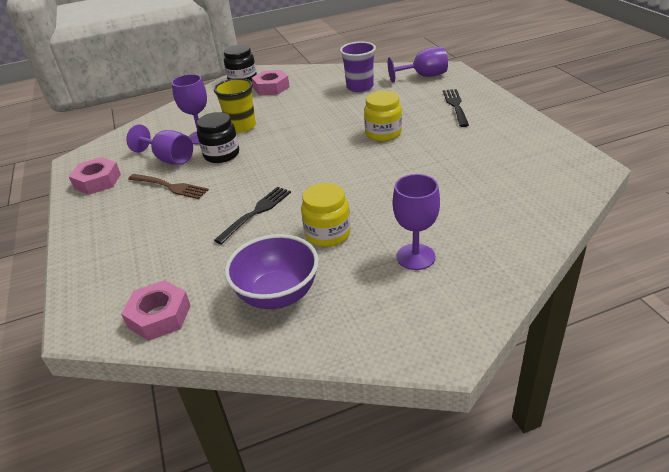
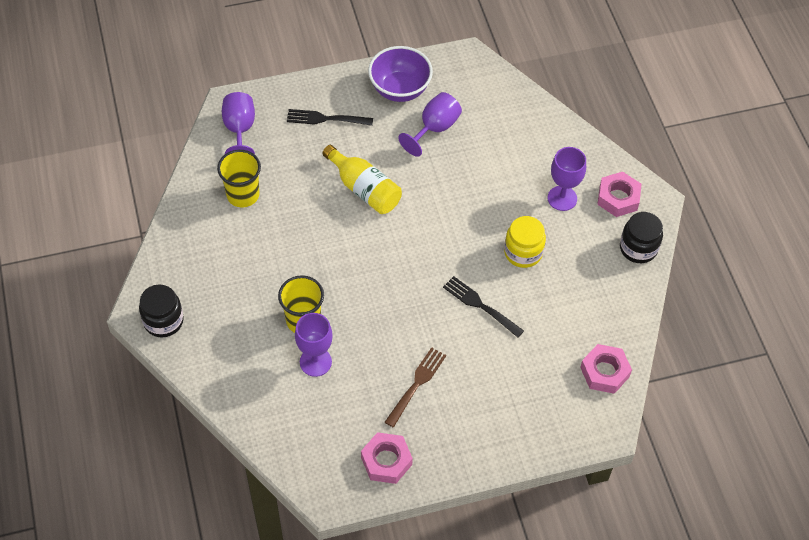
camera: 90 degrees left, 20 degrees up
purple goblet [126,124,193,165] -> purple goblet moved to [398,92,462,157]
black jar [197,112,239,163] -> black jar moved to [620,212,663,263]
purple bowl [225,234,319,309] -> purple bowl moved to [368,46,433,102]
pink nut [252,70,290,95] -> pink nut moved to [597,172,642,217]
purple cup [340,41,376,92] -> yellow cup [217,150,261,207]
yellow jar [364,91,402,141] -> yellow bottle [322,145,402,214]

